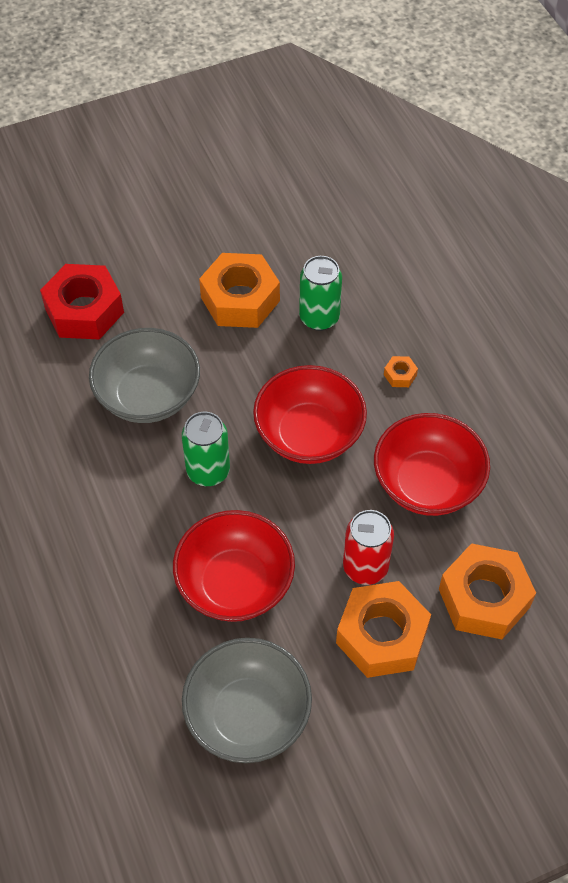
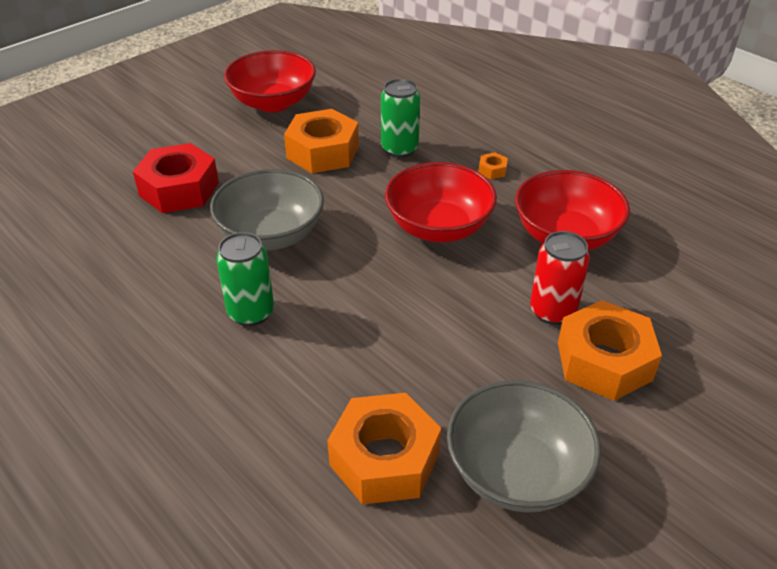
camera: 20 degrees left, 15 degrees down
red bowl [173,510,295,622] -> red bowl moved to [224,50,316,112]
green can [182,412,230,486] -> green can moved to [216,232,274,326]
orange nut [439,543,536,639] -> orange nut moved to [327,393,441,505]

